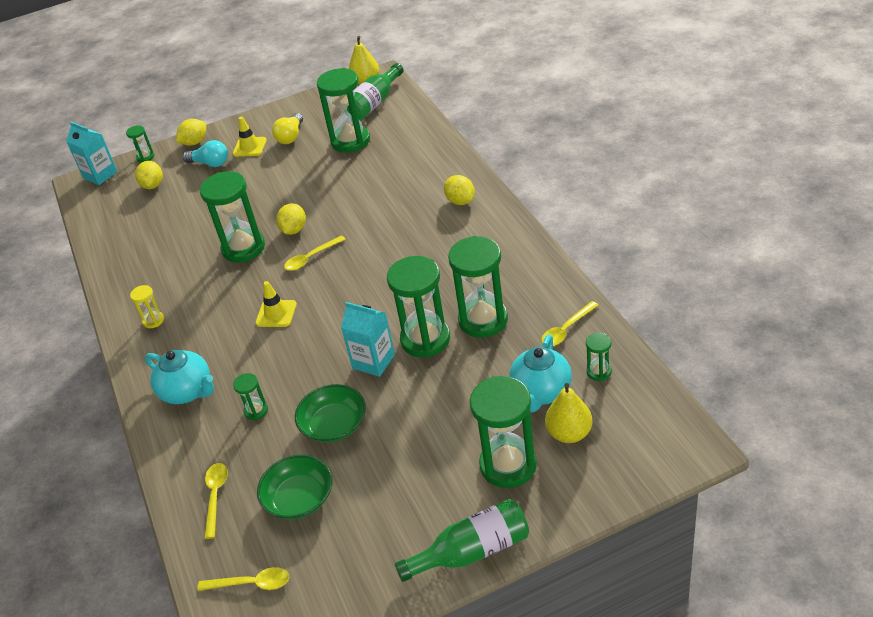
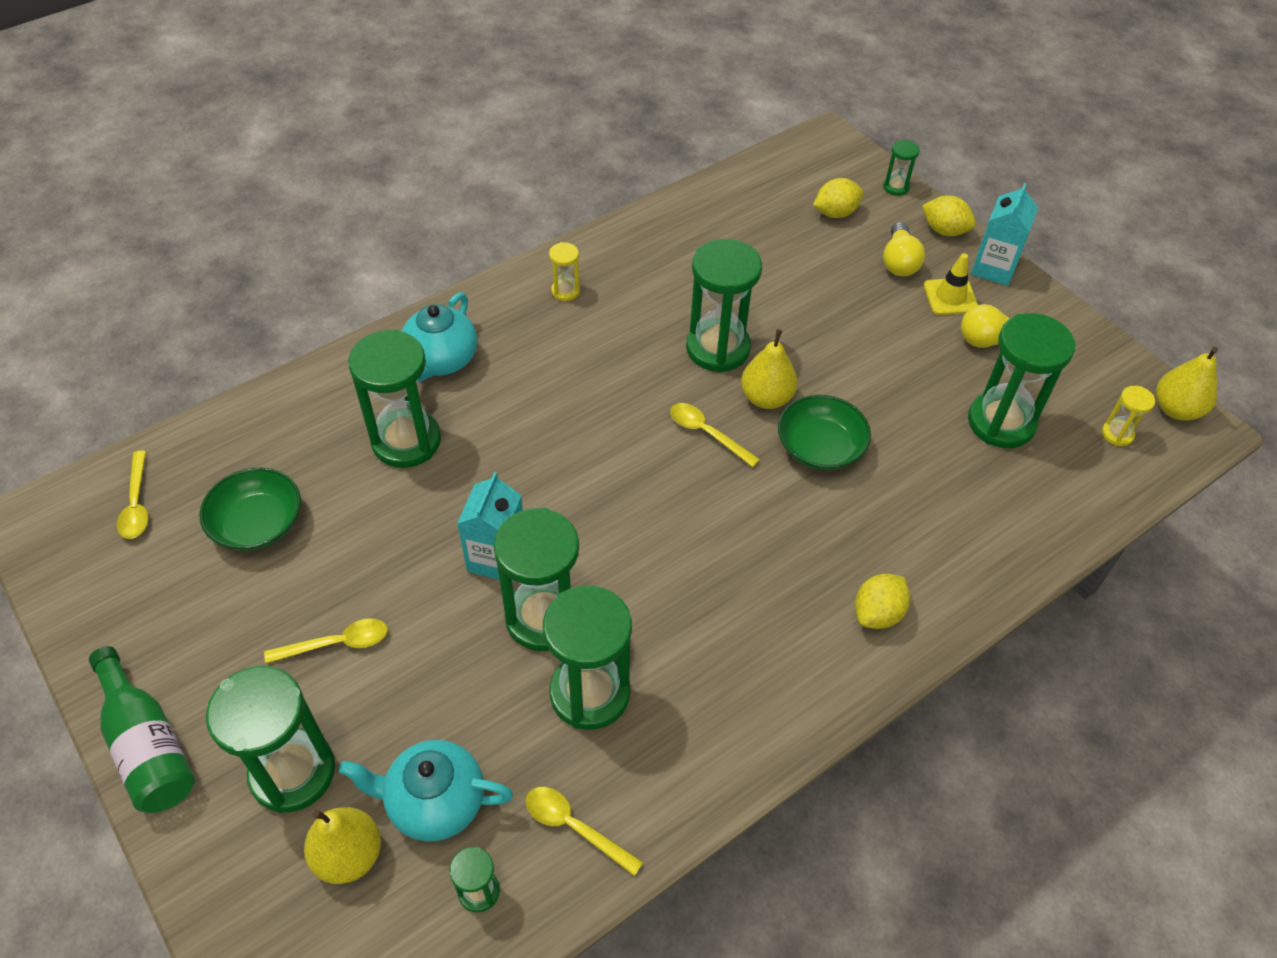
camera: 70 degrees right, 10 degrees up
turquoise carton [66,122,118,185] -> turquoise carton moved to [971,183,1038,286]
turquoise light bulb [183,140,228,167] -> yellow light bulb [883,222,925,276]
yellow spoon [204,463,228,539] -> yellow spoon moved to [264,618,388,664]
green hourglass [233,373,268,420] -> green hourglass [348,330,441,468], size x2.16
yellow traffic cone [255,281,297,327] -> none
yellow lemon [276,203,306,235] -> yellow pear [741,329,798,409]
green bowl [295,384,366,443] -> green bowl moved to [778,395,871,470]
green bottle [347,63,403,121] -> yellow hourglass [1102,386,1155,446]

